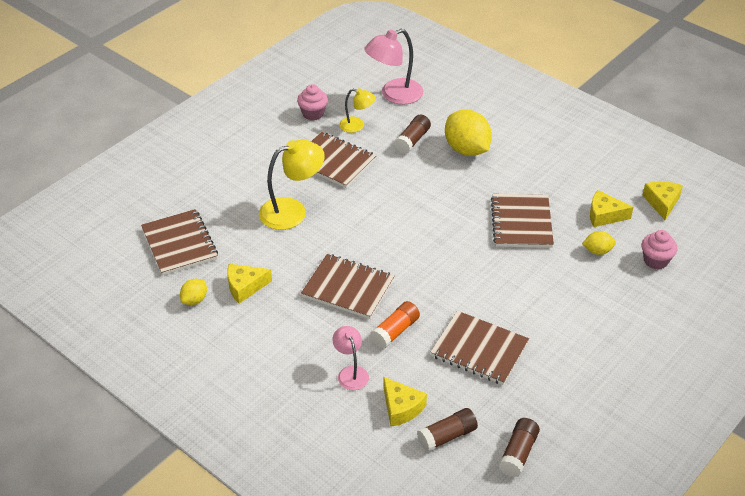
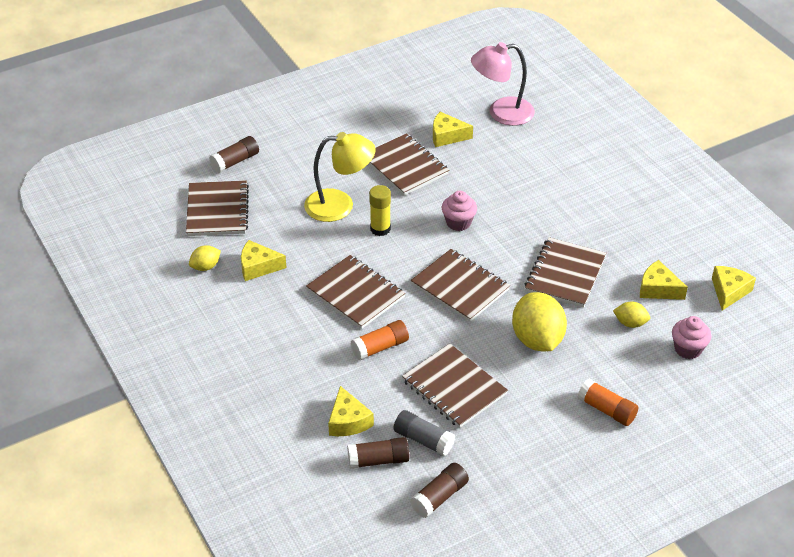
camera: 20 degrees right, 0 degrees up
pink cupcake [297,84,328,120] -> pink cupcake moved to [442,191,477,231]
pink lamp [333,326,369,390] -> none
yellow lamp [339,88,376,133] -> yellow cheese [433,112,473,147]
brown glue stick [394,115,431,154] -> brown glue stick moved to [209,136,259,173]
yellow lemon [445,110,492,156] -> yellow lemon moved to [512,292,567,351]
none -> yellow glue stick [369,185,391,236]
none -> grey glue stick [394,410,455,456]
none -> brown notebook [411,249,510,322]
none -> orange glue stick [577,379,639,426]

